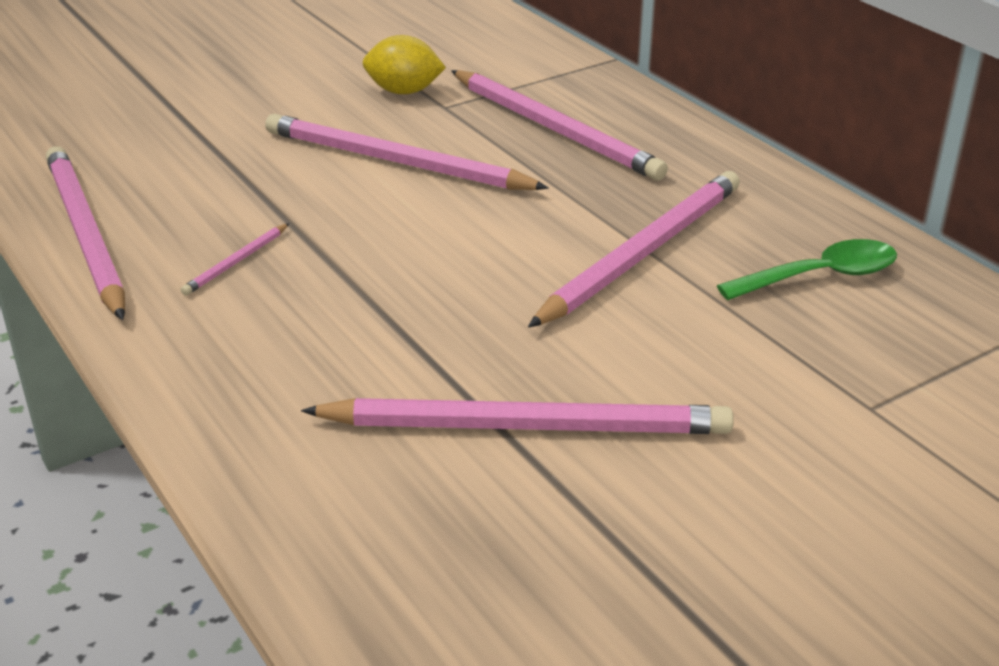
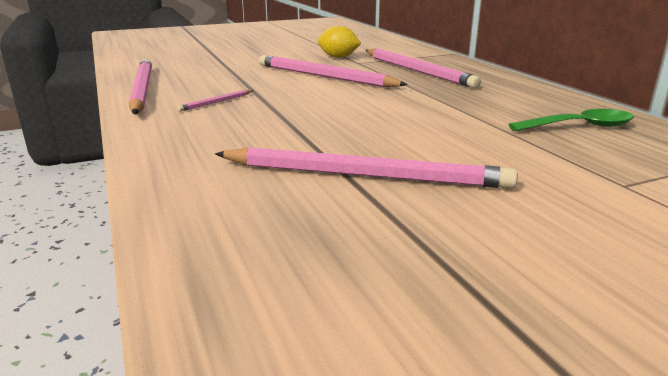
camera: 10 degrees right, 10 degrees down
pink pencil [528,171,740,328] -> none

